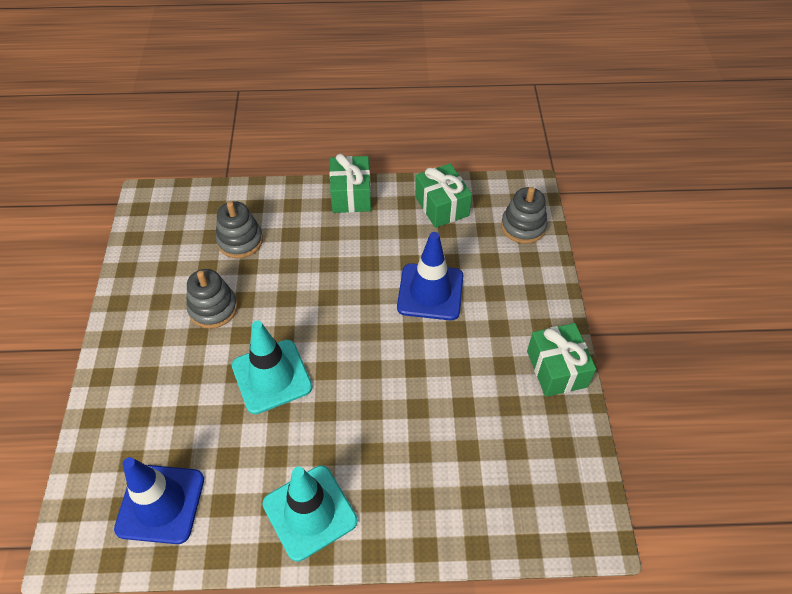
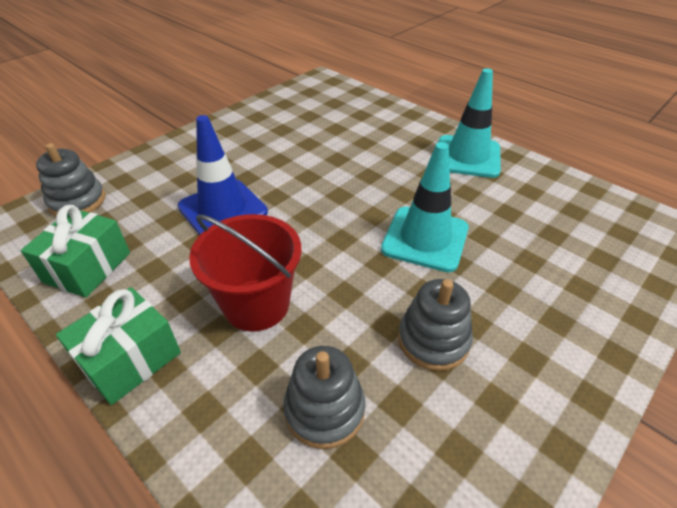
camera: 135 degrees left, 10 degrees down
blue traffic cone [114,457,204,544] -> none
green gift [527,323,596,397] -> none
none -> red bucket [189,214,301,332]

